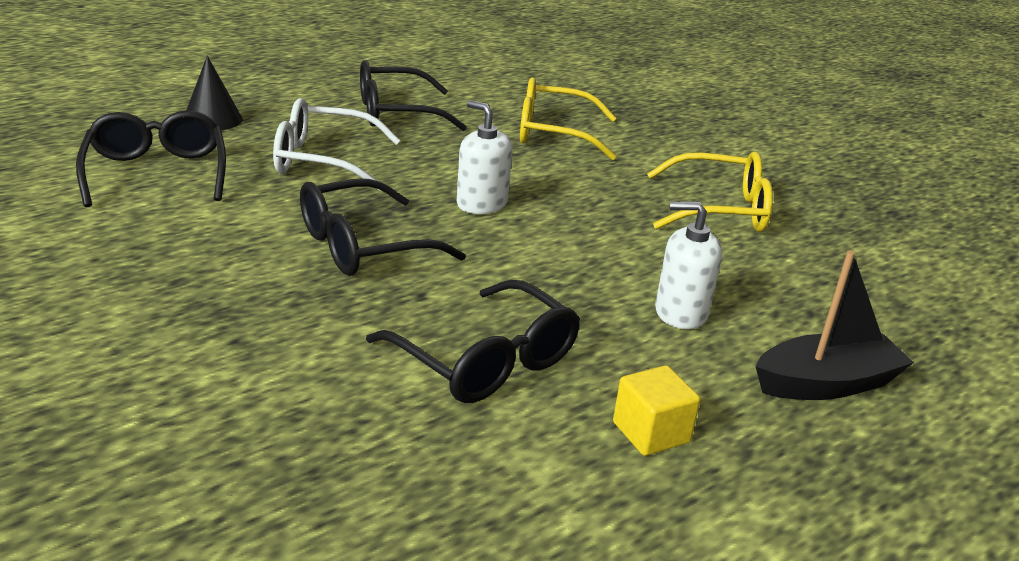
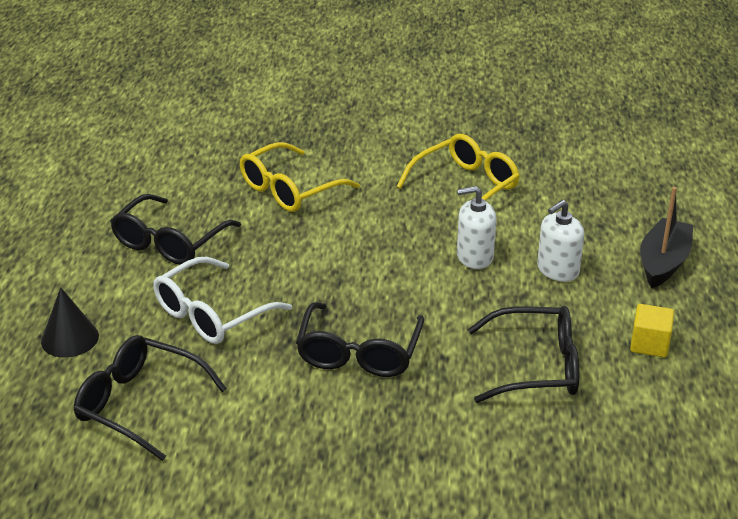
camera: 45 degrees left, 5 degrees up
white soap dispenser [457,100,513,214] -> white soap dispenser moved to [457,186,497,269]

